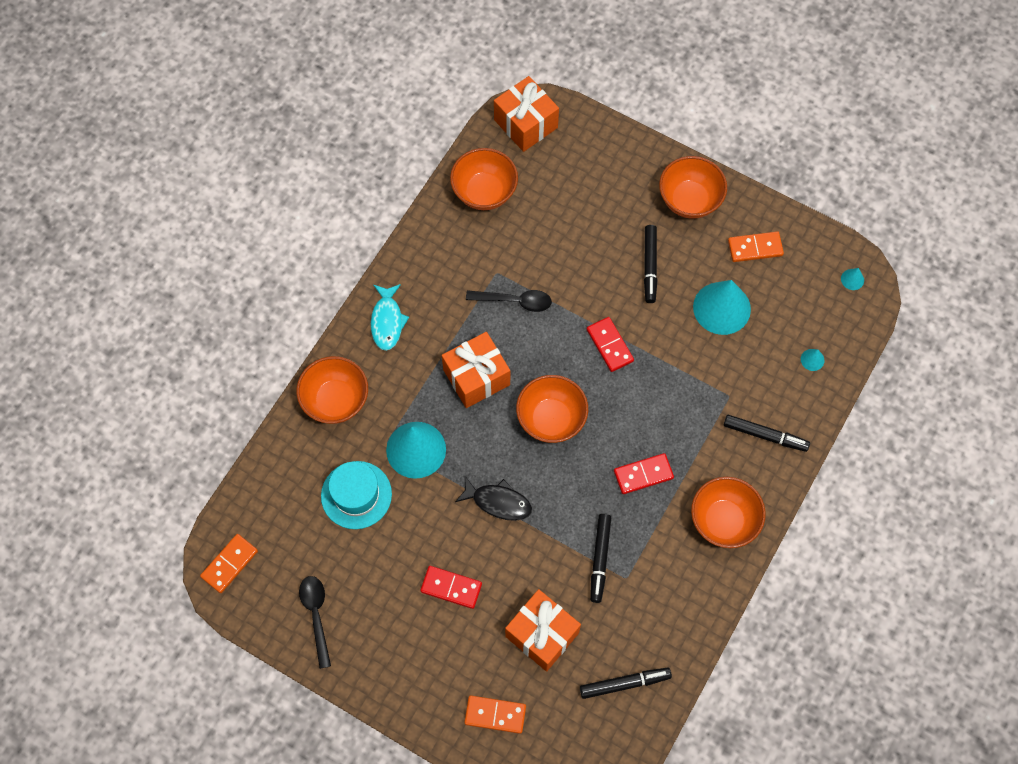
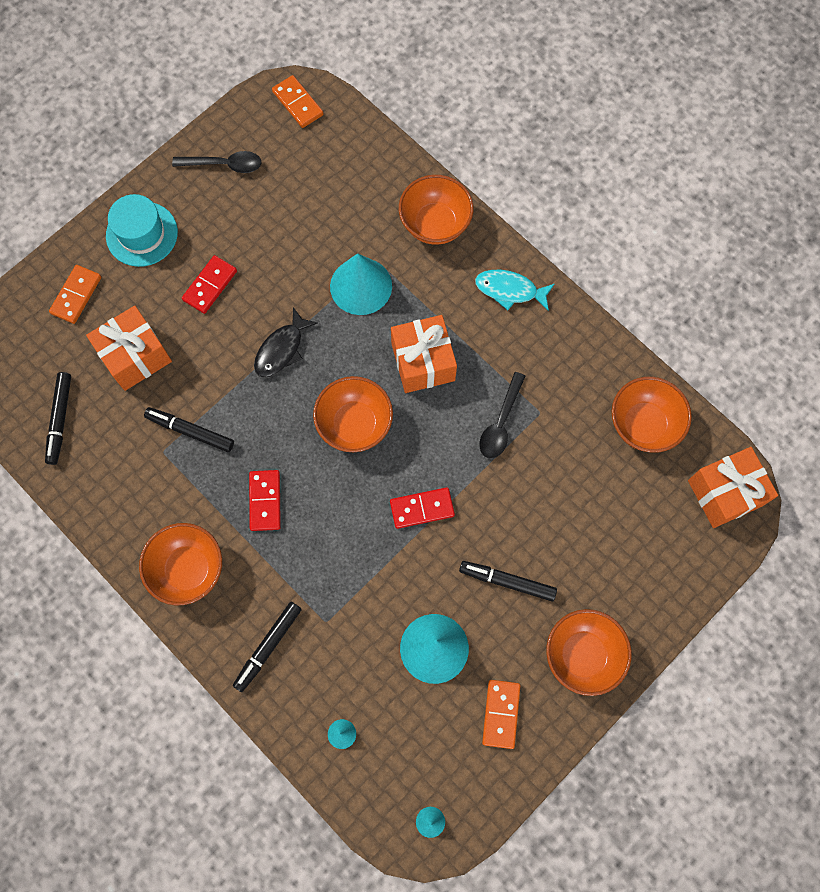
camera: 105 degrees right, 5 degrees up
turquoise hat [321,461,392,529] -> turquoise hat moved to [106,194,178,267]

